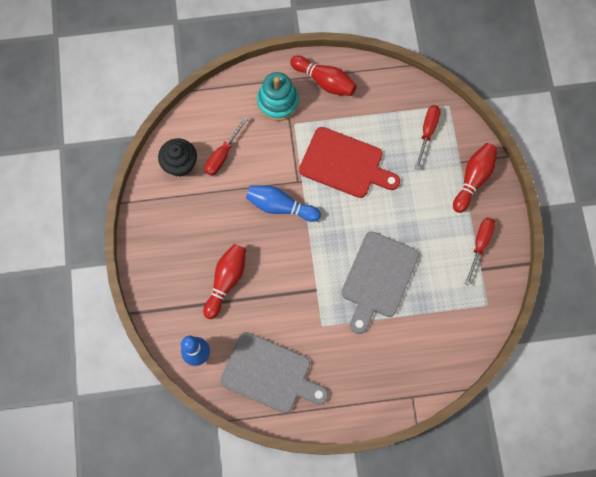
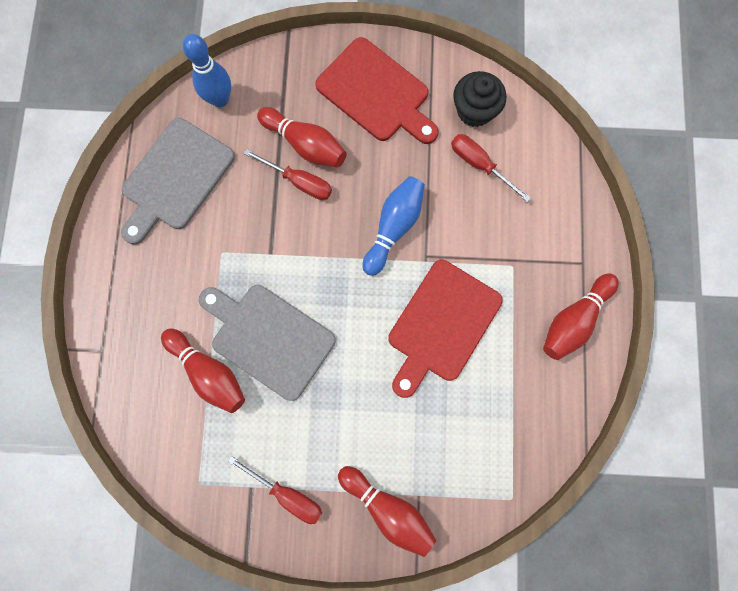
camera: 100 degrees right, 5 degrees up
turquoise stacking toy [257,72,299,121] -> none
red screwdriver [415,105,441,170] -> red screwdriver moved to [243,149,332,200]
none -> red bowling pin [161,328,245,413]
none -> red cutting board [315,37,439,144]

